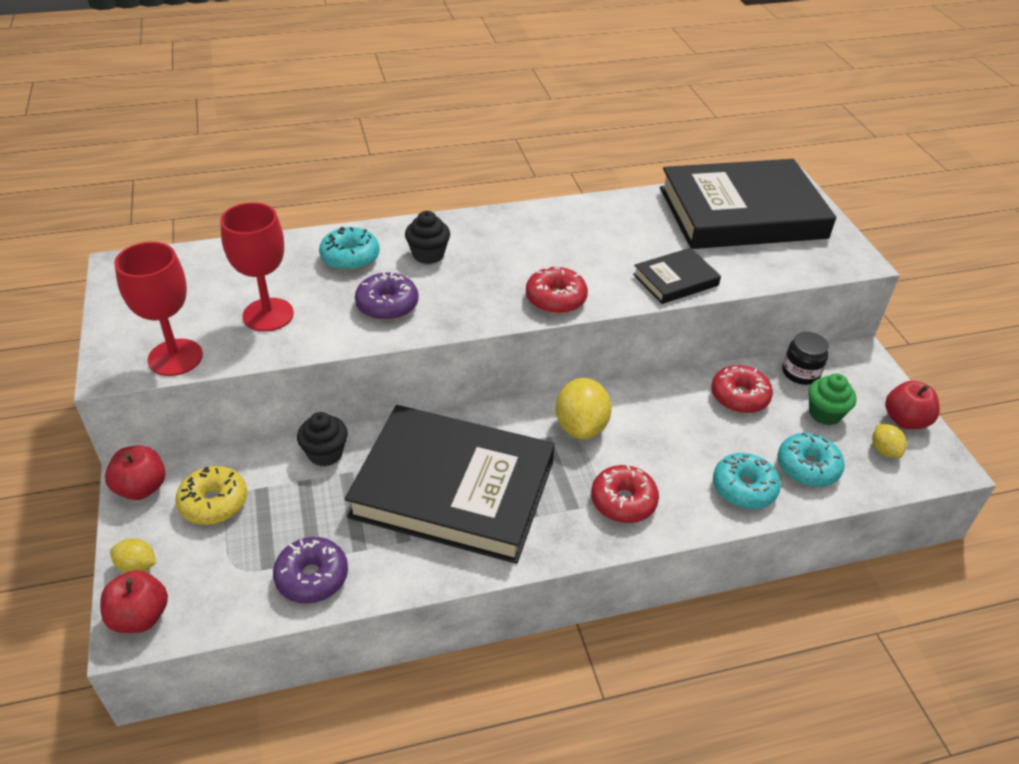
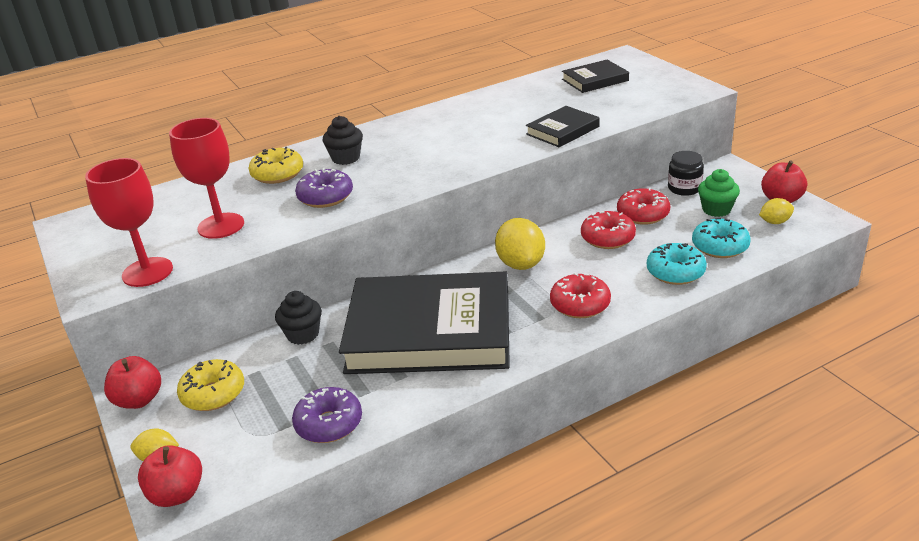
camera: 10 degrees left, 10 degrees down
turquoise donut [319,227,380,271] -> yellow donut [248,147,303,184]
red donut [526,267,588,314] -> red donut moved to [581,211,636,249]
black book [660,159,836,249] -> black book [562,60,629,93], size x0.44
yellow lemon [872,424,907,458] -> yellow lemon turned 75 degrees counterclockwise [759,198,794,224]

